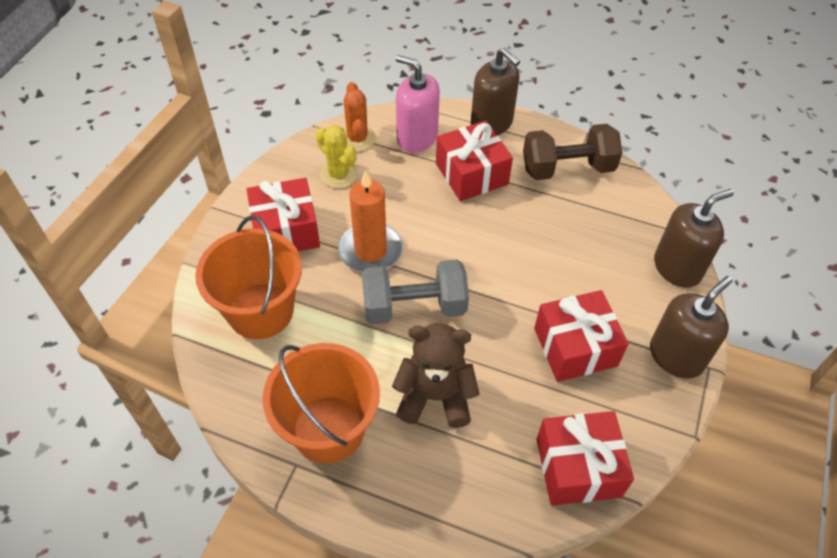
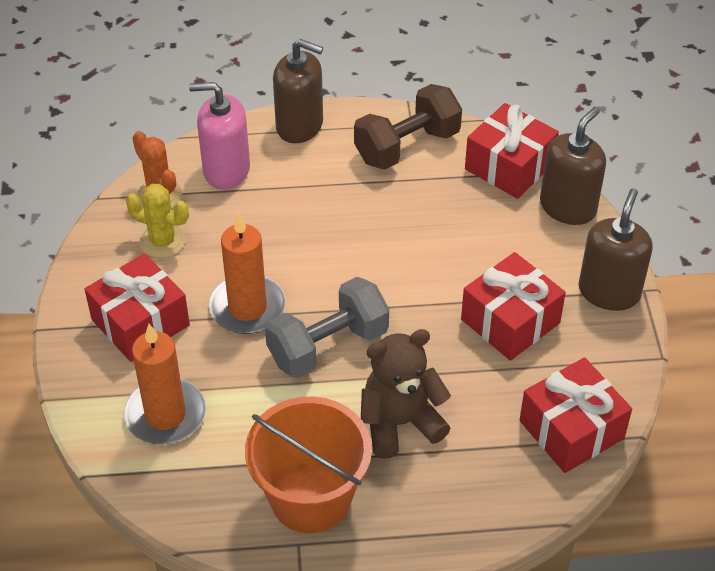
camera: 25 degrees left, 5 degrees down
orange bucket [195,215,302,339] -> orange candle [124,324,206,445]
red gift [436,120,513,201] -> red gift moved to [465,103,559,199]

